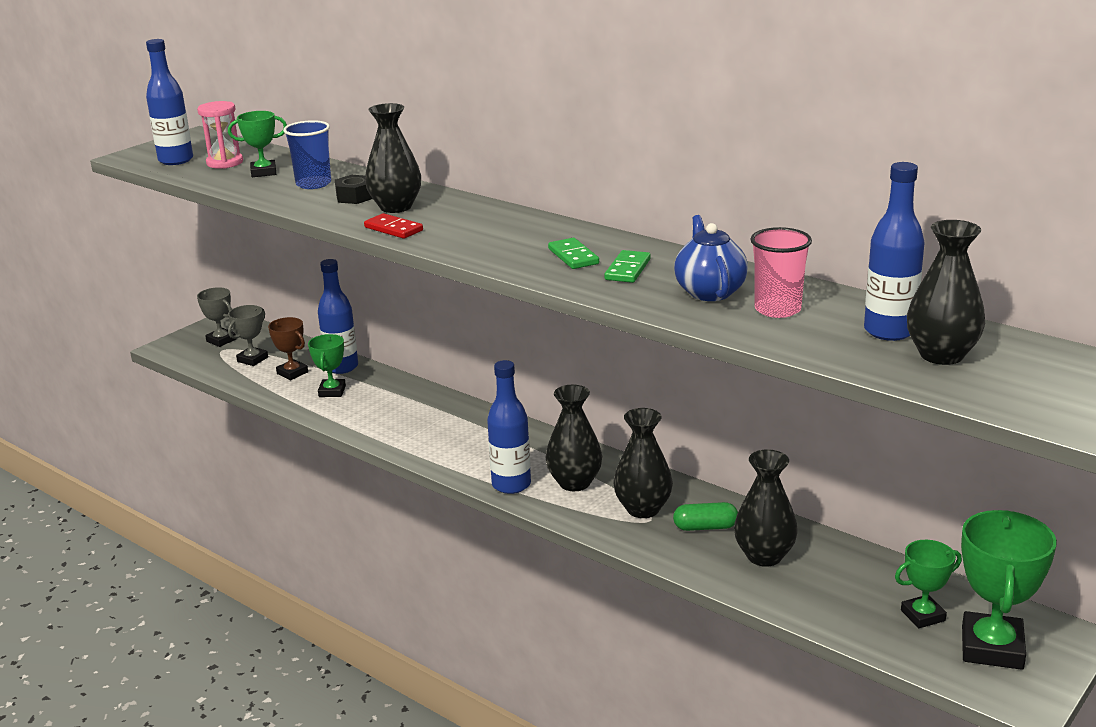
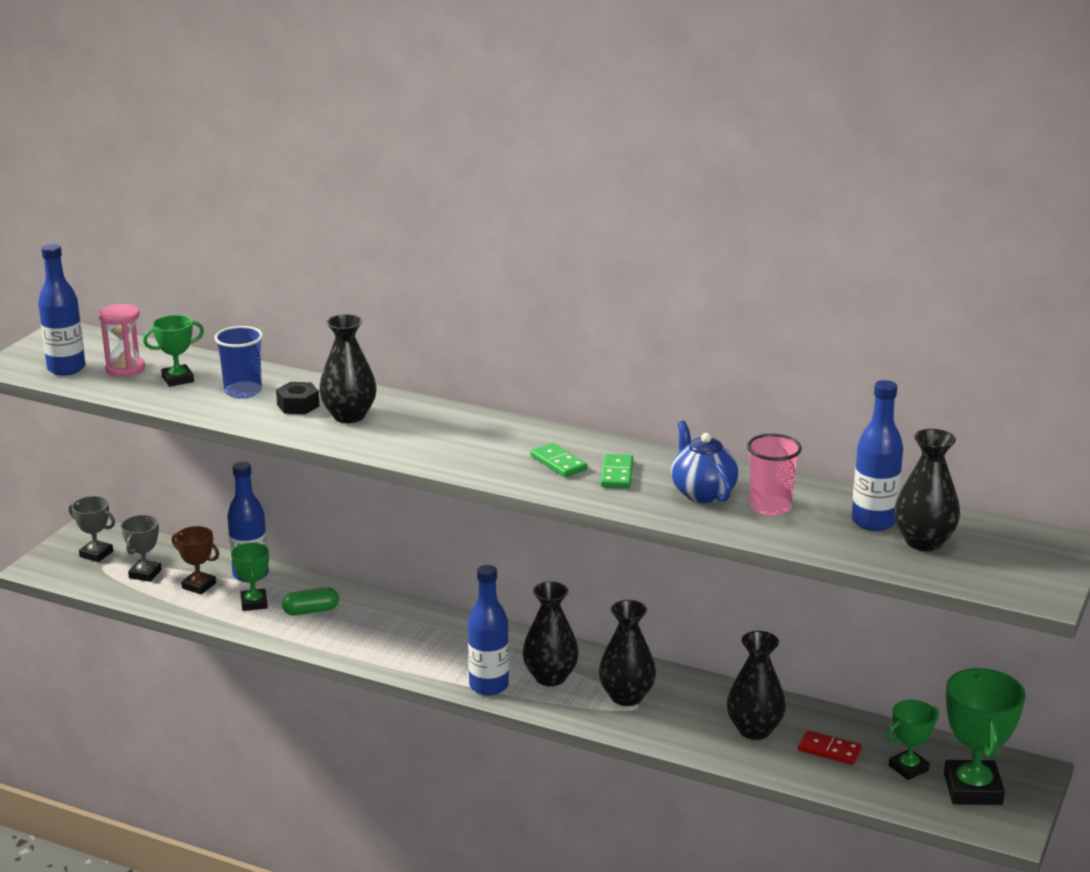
camera: 15 degrees left, 0 degrees up
red domino [364,213,423,239] -> red domino moved to [798,730,862,765]
green capsule [673,502,738,531] -> green capsule moved to [282,587,339,615]

